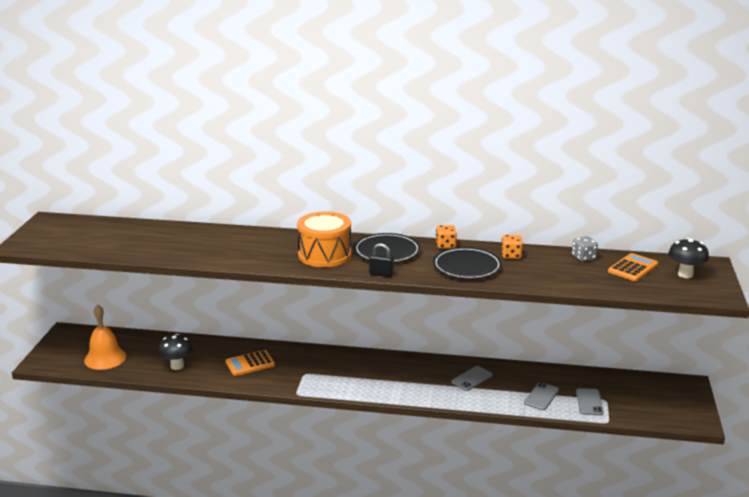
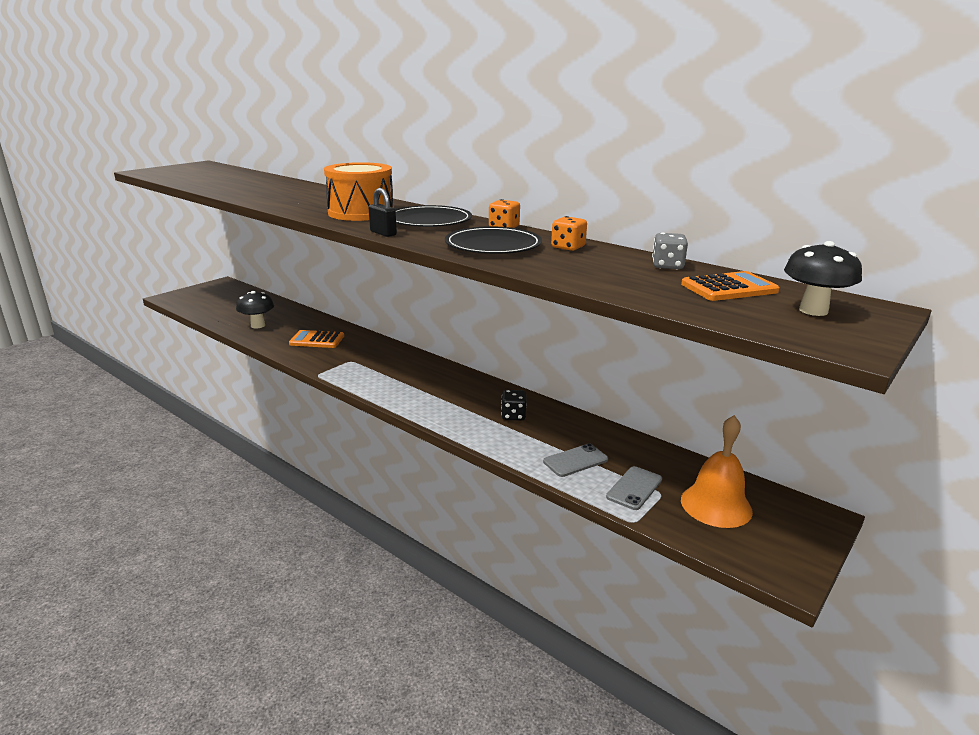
camera: 30 degrees right, 0 degrees up
orange bell [84,305,126,370] -> orange bell moved to [681,415,753,528]
grey phone [451,366,493,391] -> black dice [501,390,527,421]

